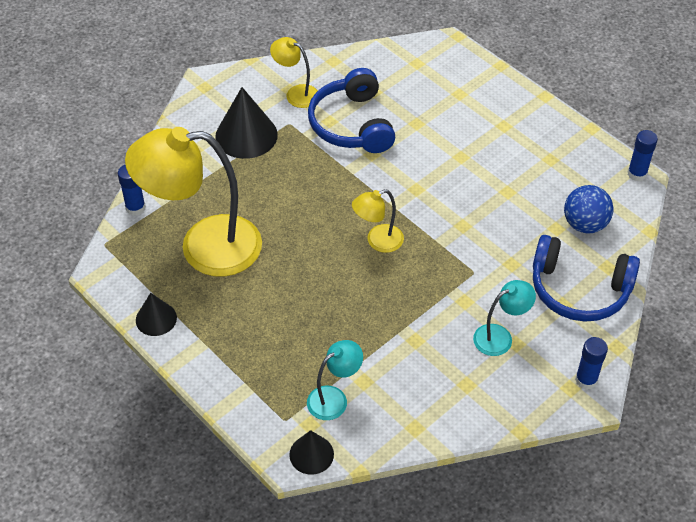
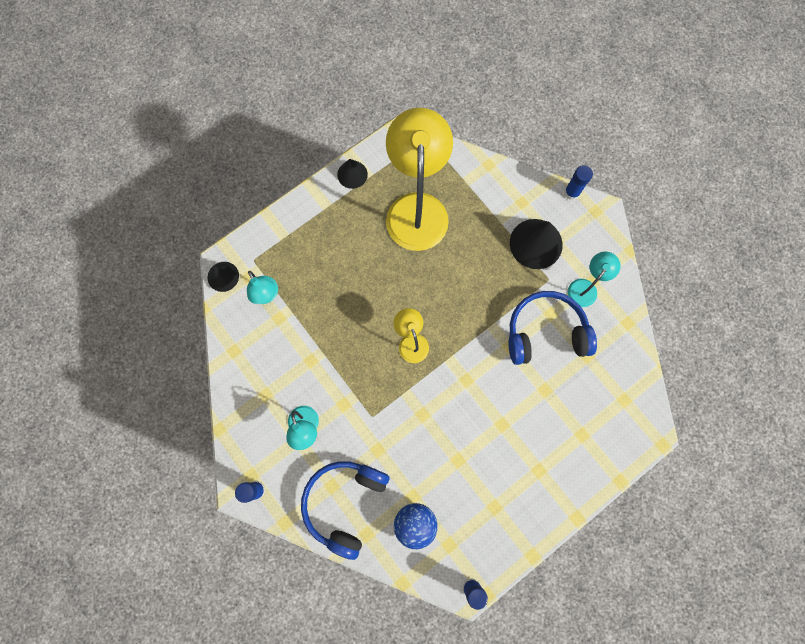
camera: 95 degrees right, 25 degrees up
blue glue stick [118,165,146,216] -> blue glue stick moved to [564,165,593,200]
yellow lamp [270,37,318,108] -> turquoise lamp [568,252,621,307]

